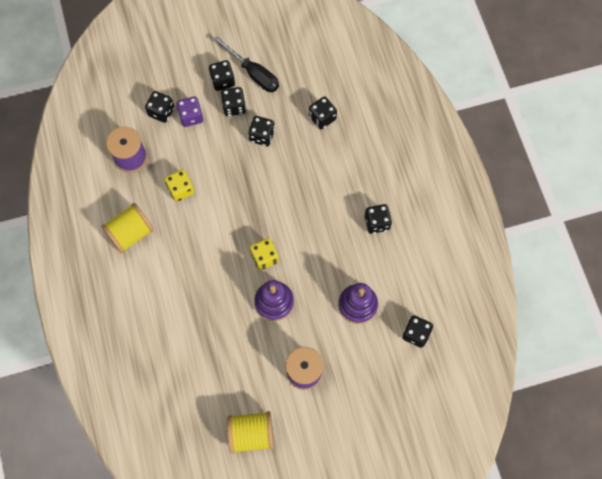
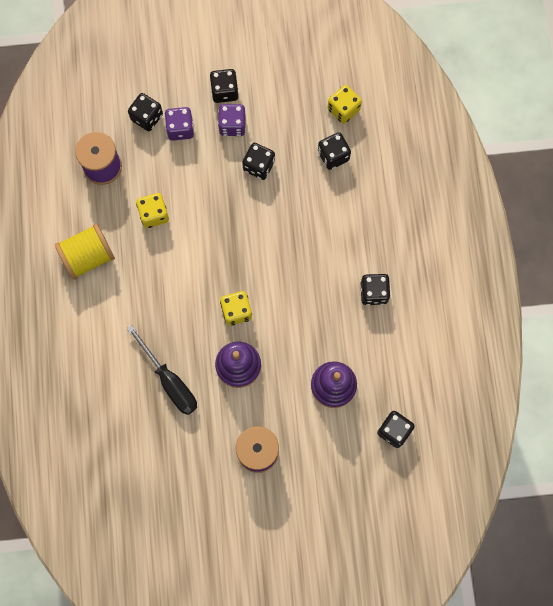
camera: 10 degrees right, 5 degrees up
black screwdriver [213,36,279,92] -> black screwdriver moved to [127,325,197,415]
black dice [221,87,246,116] -> purple dice [218,104,246,136]
yellow spool [227,411,274,454] -> none
none -> yellow dice [327,85,362,124]

